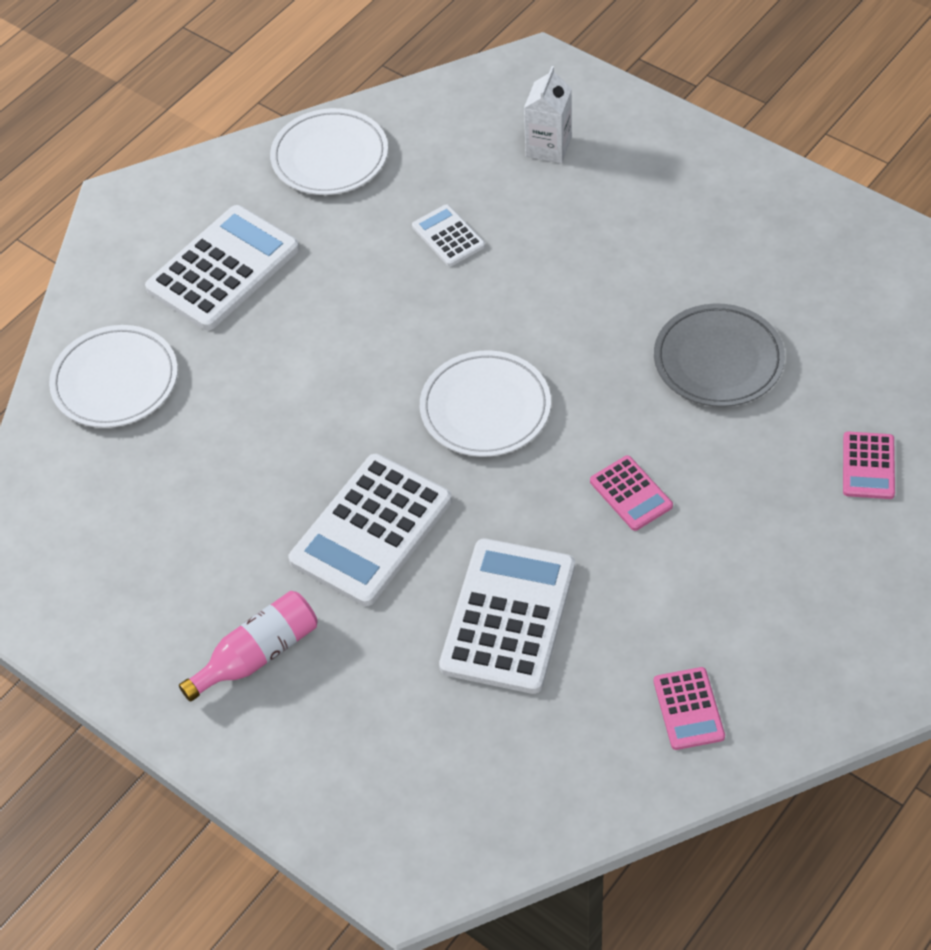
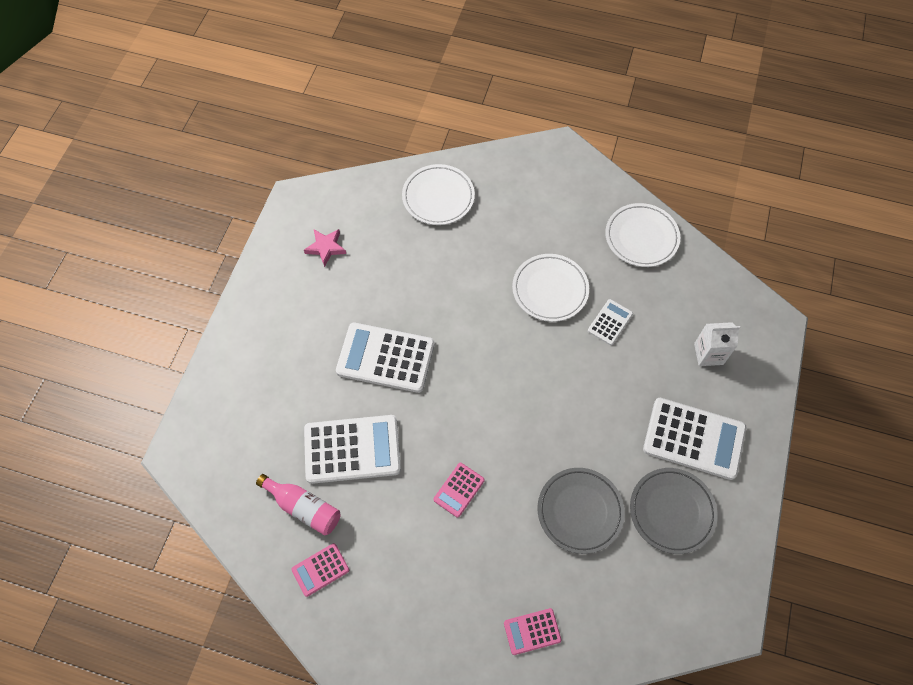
camera: 65 degrees right, 10 degrees up
white calculator [145,205,299,330] -> white calculator moved to [643,398,746,480]
pink bottle [179,591,317,702] -> pink bottle moved to [256,474,341,535]
white plate [420,350,551,457] -> white plate moved to [512,254,589,322]
none -> pink star [304,229,346,267]
none -> grey plate [630,468,718,554]

